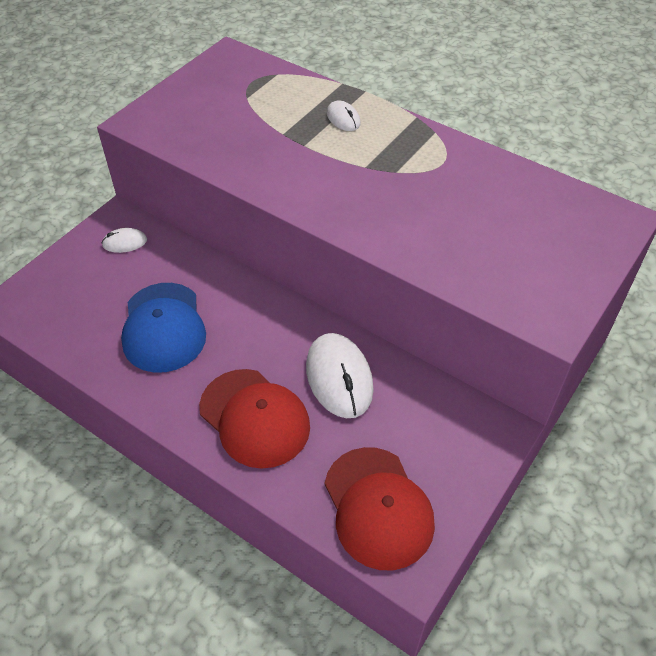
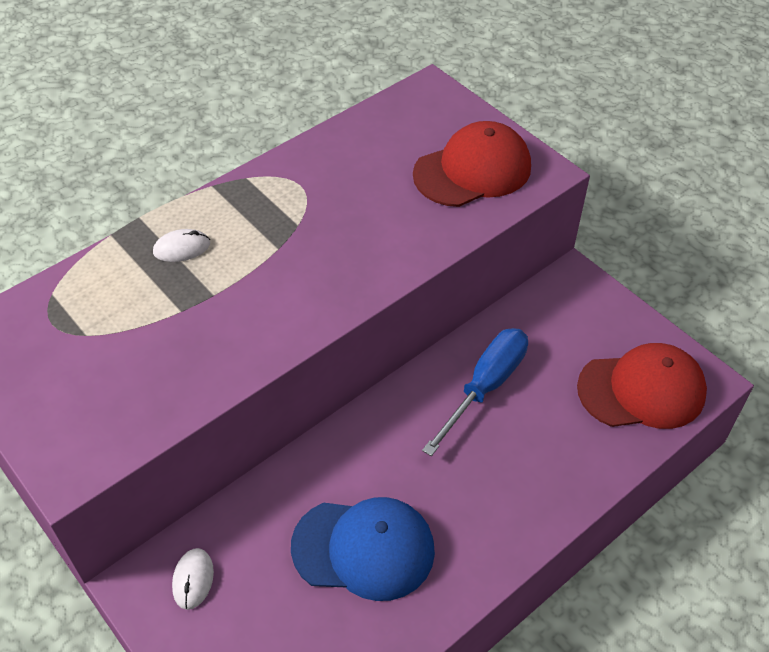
camera: 75 degrees left, 0 degrees up
red cap [199,369,310,469] -> red cap moved to [413,121,531,207]
white mouse [306,333,374,418] -> blue screwdriver [422,328,528,456]

